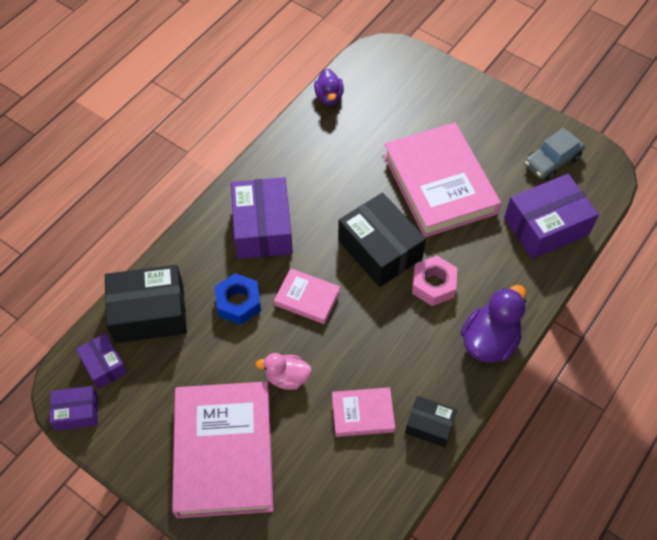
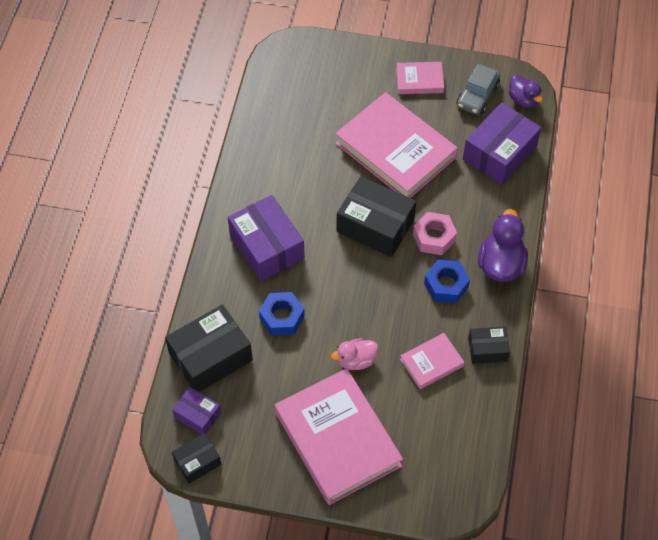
camera: 25 degrees left, 0 degrees up
purple box [50,386,98,431] -> black box [172,433,221,484]
pink book [274,268,340,324] -> pink book moved to [396,62,444,94]
purple duck [314,69,344,105] -> purple duck moved to [508,75,543,108]
none -> blue nut [424,260,470,303]

